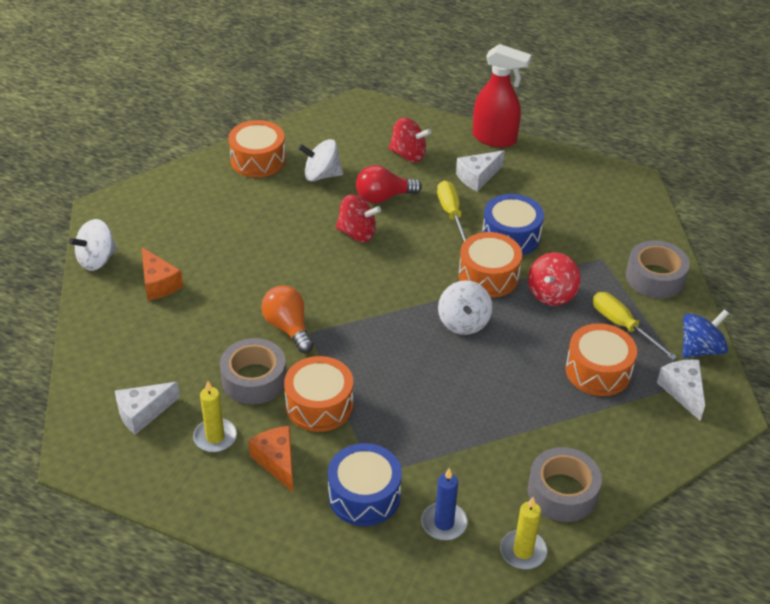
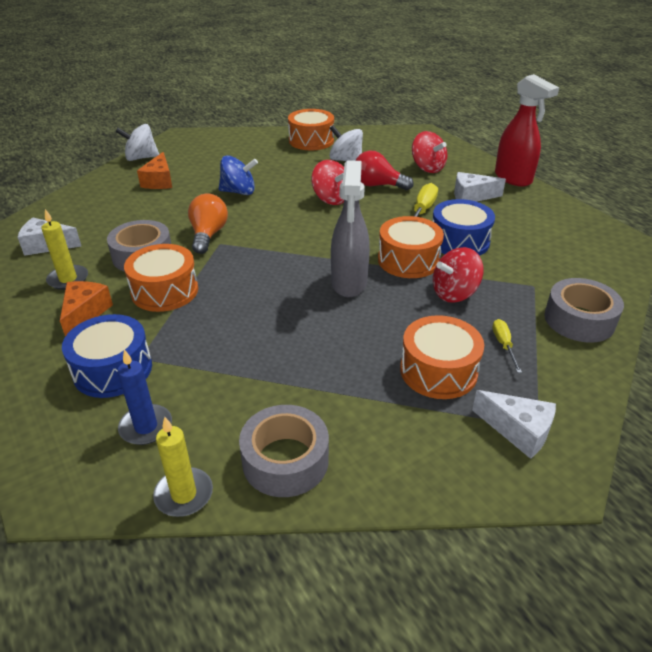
camera: 35 degrees right, 5 degrees down
white spinning top [438,280,493,335] -> grey spray bottle [331,160,370,297]
yellow screwdriver [593,292,677,360] -> yellow screwdriver [492,319,522,373], size x0.60
white cheese [657,360,705,421] -> white cheese turned 105 degrees clockwise [472,390,556,459]
blue spinning top [682,309,729,358] -> blue spinning top moved to [219,155,258,195]

